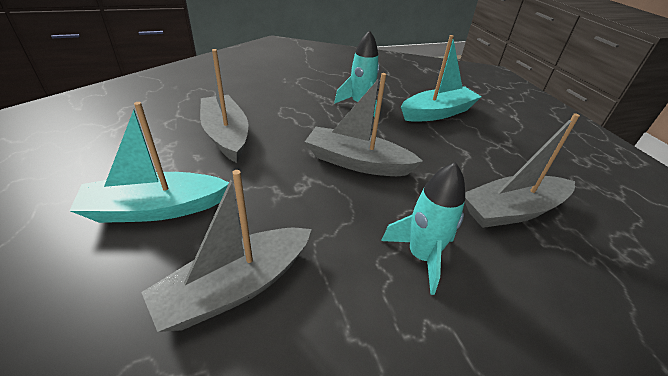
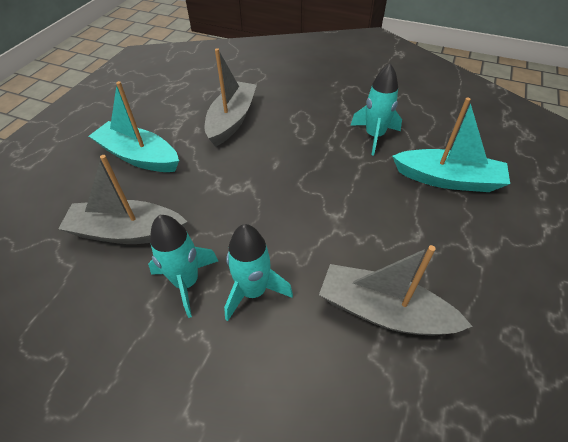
camera: 45 degrees right, 10 degrees up
grey boat [305,73,423,176] -> none
none -> turquoise rocket [148,215,218,318]

